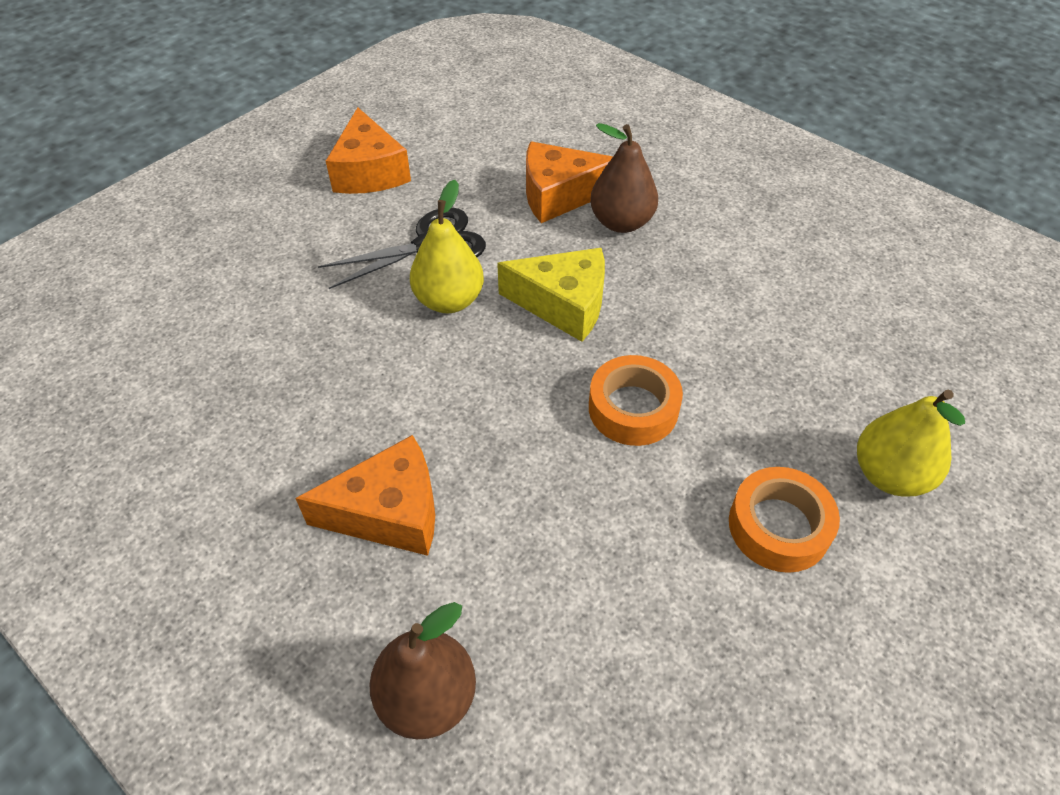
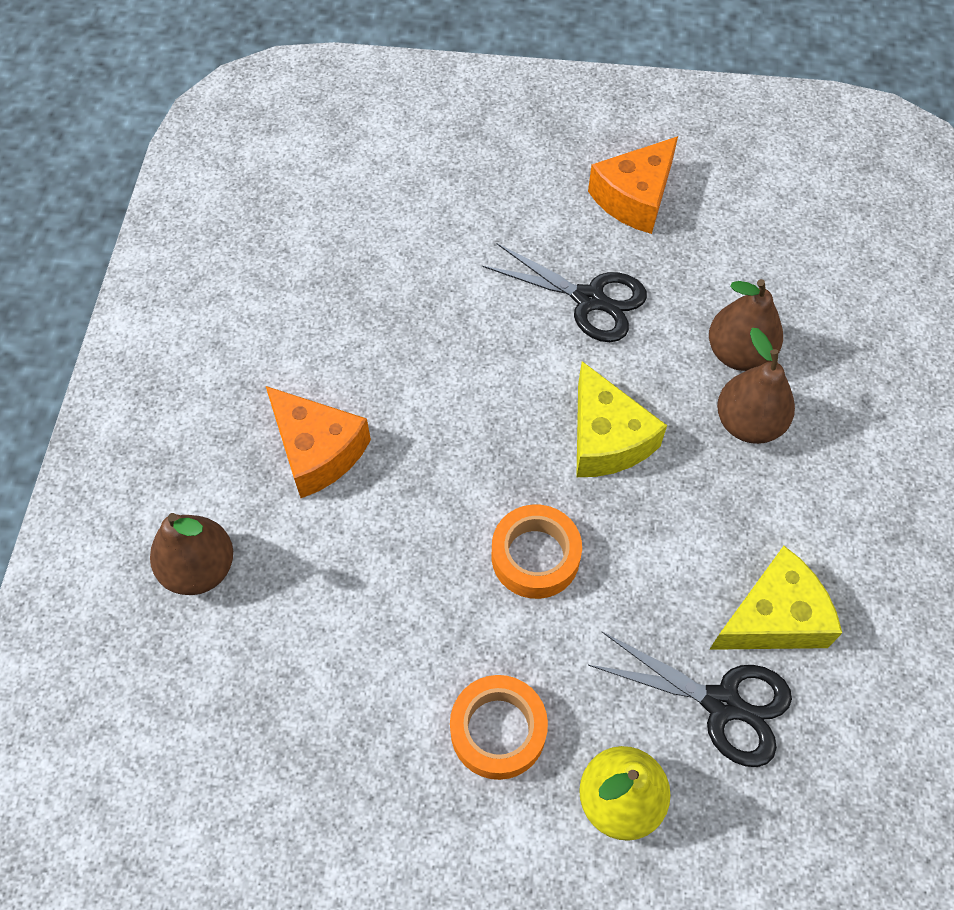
camera: 55 degrees right, 10 degrees up
yellow pear [410,180,484,313] -> none
orange cheese [526,141,613,223] -> brown pear [709,279,783,371]
none -> black scissors [588,632,792,767]
none -> yellow cheese [709,546,842,650]

